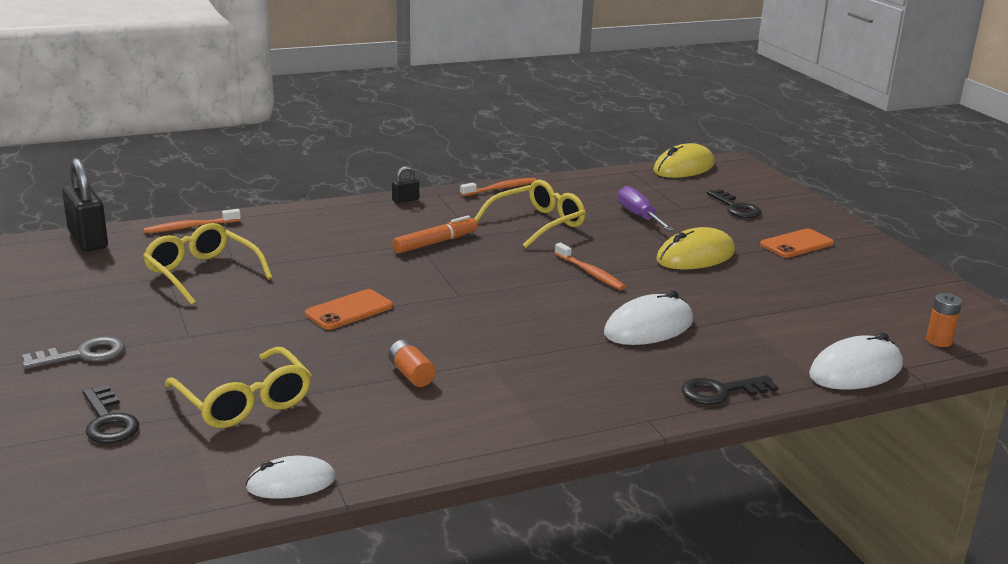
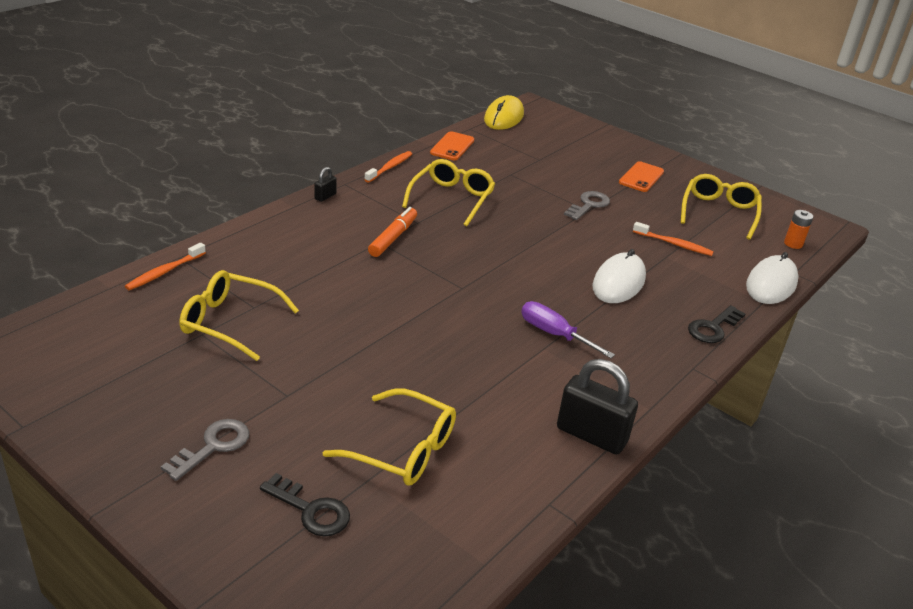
camera: 30 degrees left, 10 degrees up
black padlock [62,158,108,251] -> black padlock moved to [557,359,638,455]
white mouse [245,456,336,499] -> none
orange phone [305,289,393,330] -> orange phone moved to [430,131,474,160]
orange battery [388,340,436,387] -> none
orange toothbrush [555,243,626,290] -> orange toothbrush moved to [633,222,714,256]
purple screwdriver [618,186,674,231] -> purple screwdriver moved to [521,301,615,358]
yellow mouse [656,227,735,269] -> grey key [564,191,610,220]
black key [707,189,762,218] -> none
none -> yellow glasses [681,174,762,240]

